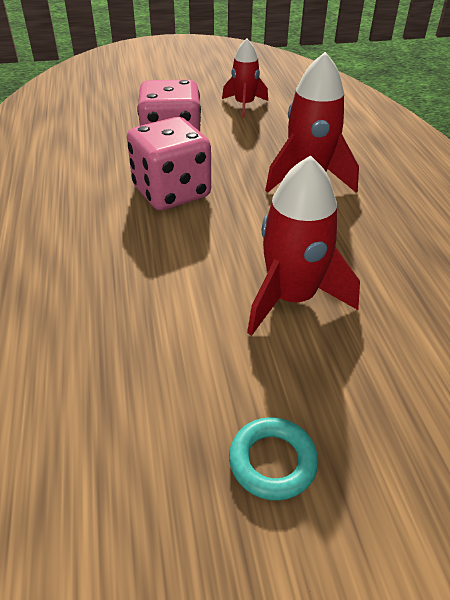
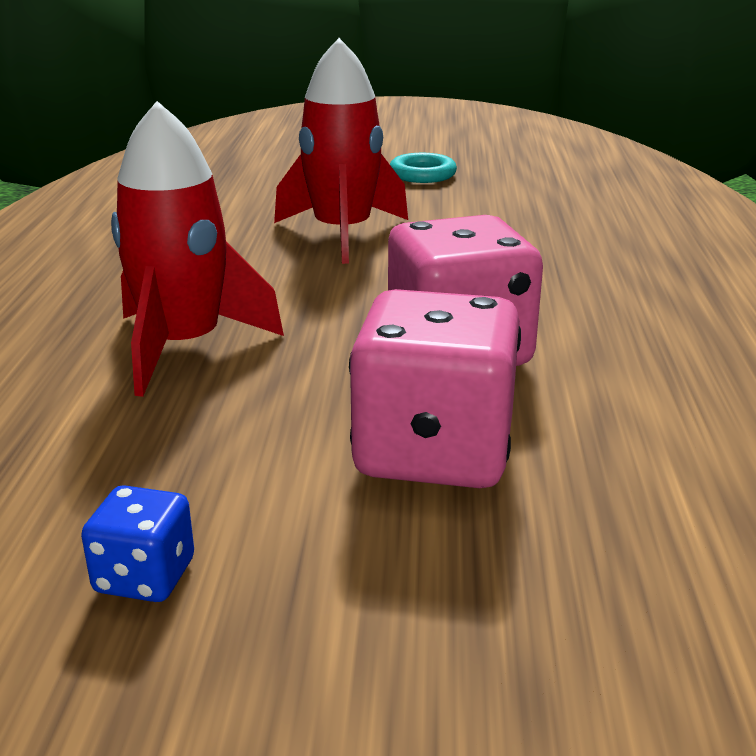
camera: 165 degrees left, 15 degrees down
red rocket [222,39,268,117] -> blue dice [81,485,194,602]

